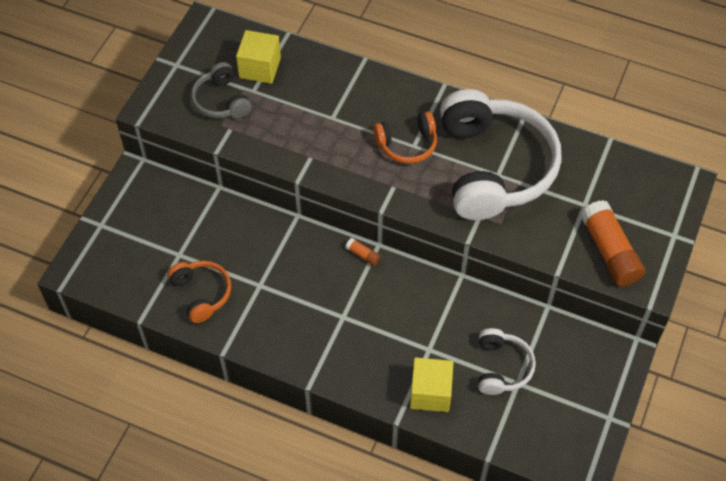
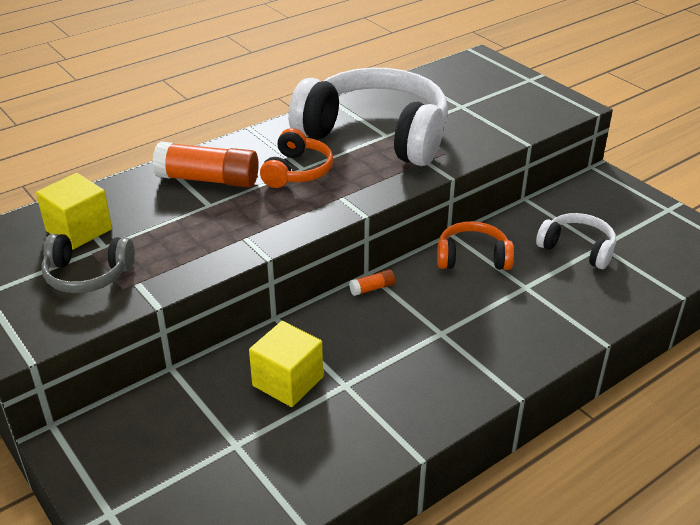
camera: 60 degrees left, 20 degrees down
orange headphones [168,261,231,323] -> orange headphones moved to [437,221,514,270]
yellow cube [410,357,454,412] -> yellow cube moved to [249,321,323,407]
orange glue stick [580,200,645,286] -> orange glue stick moved to [152,141,259,188]

